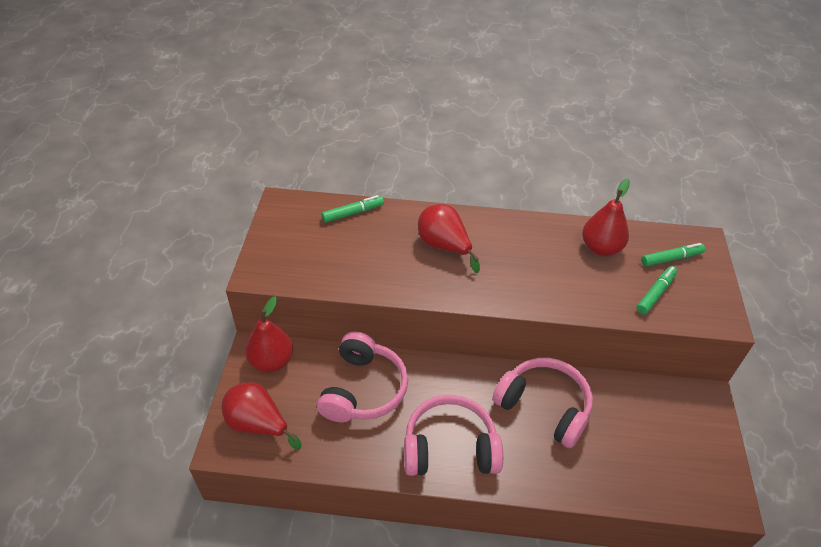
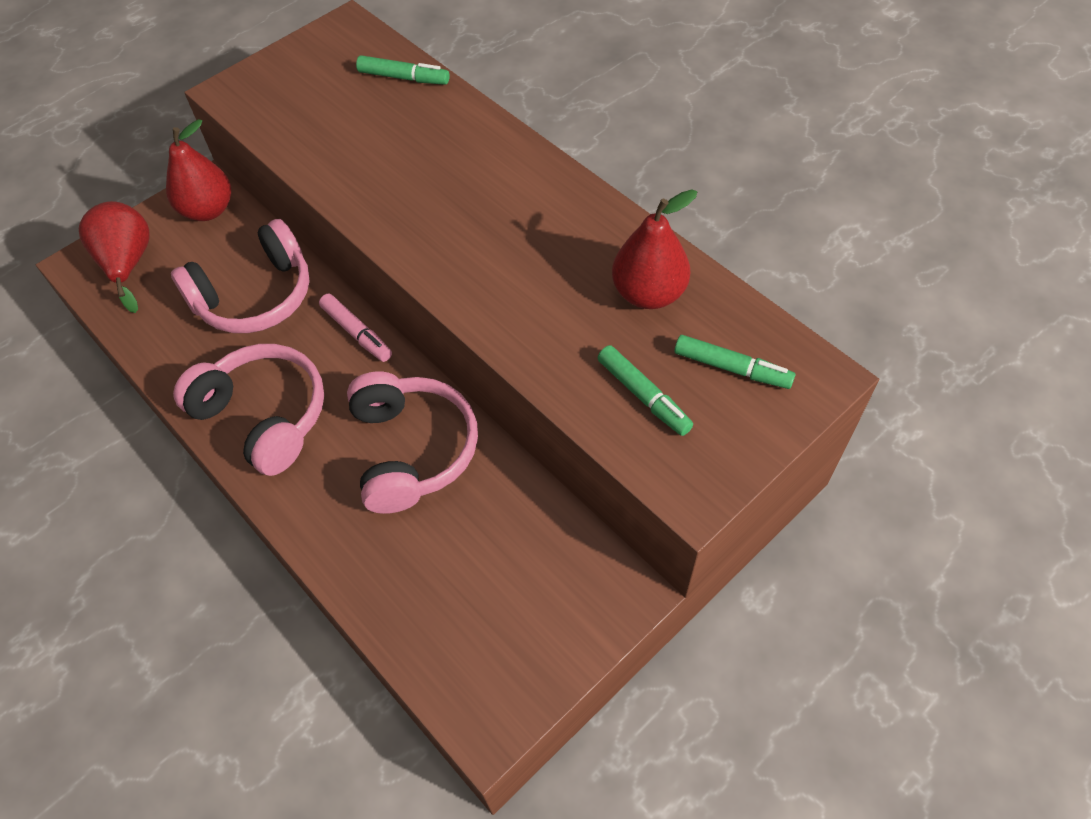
camera: 45 degrees right, 10 degrees up
red pear [418,204,480,273] -> none
green marker [636,266,677,314] -> green marker turned 60 degrees clockwise [597,345,693,436]
none -> pink marker [319,293,392,362]

